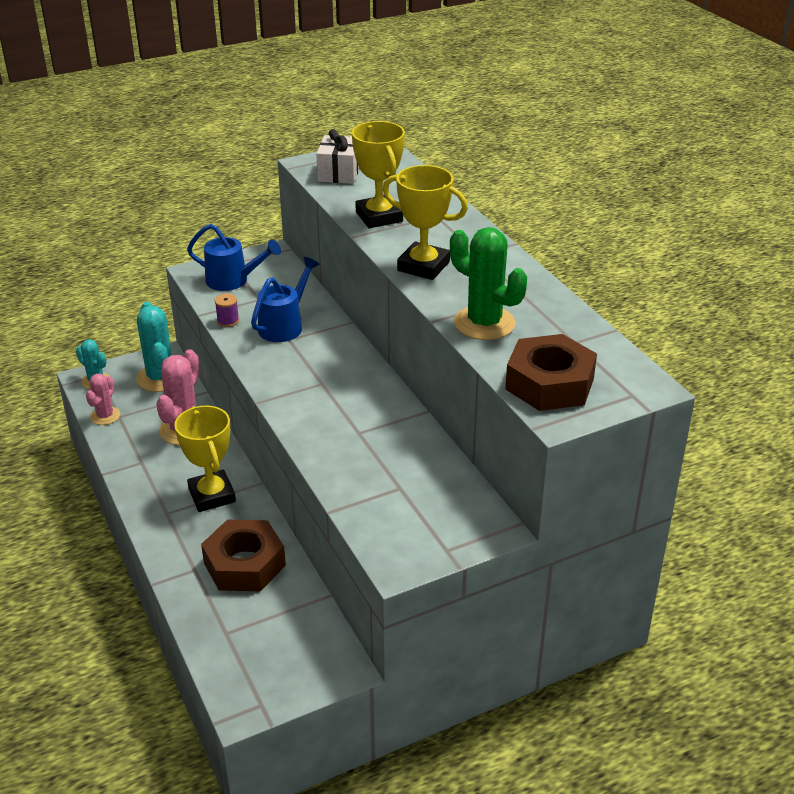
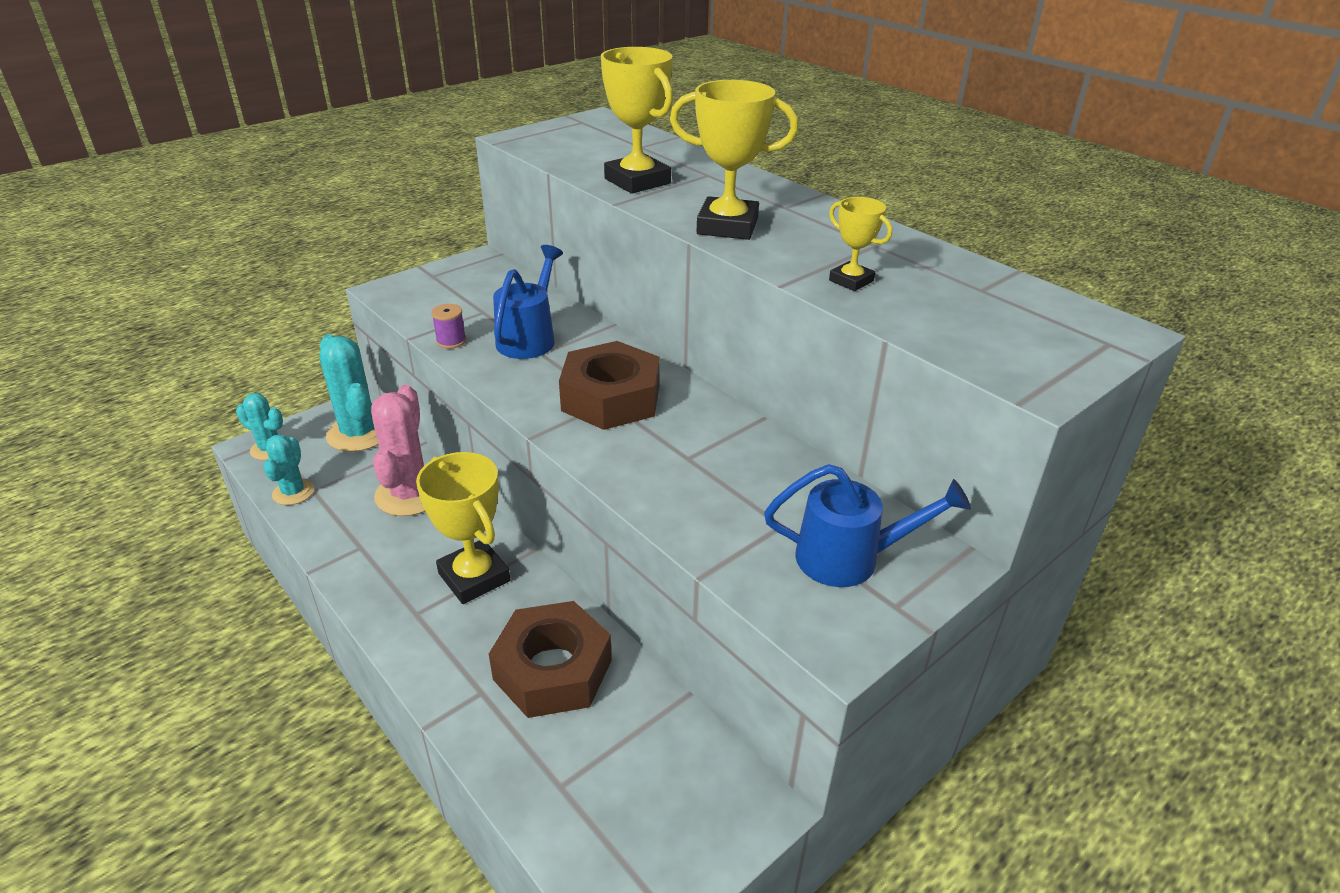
camera: 15 degrees left, 0 degrees up
pink cactus [86,374,120,425] -> turquoise cactus [263,434,314,505]
blue watering can [187,224,281,291] -> blue watering can moved to [764,464,971,587]
white gift [316,129,359,184] -> none
green cactus [450,227,527,340] -> yellow trophy [829,197,892,291]
brown nut [505,334,597,411] -> brown nut moved to [559,341,660,430]

